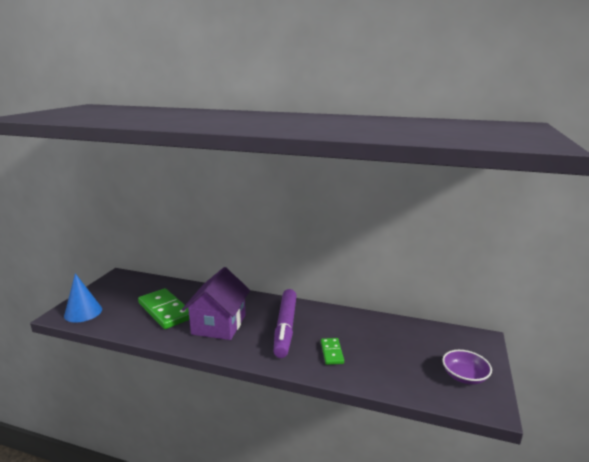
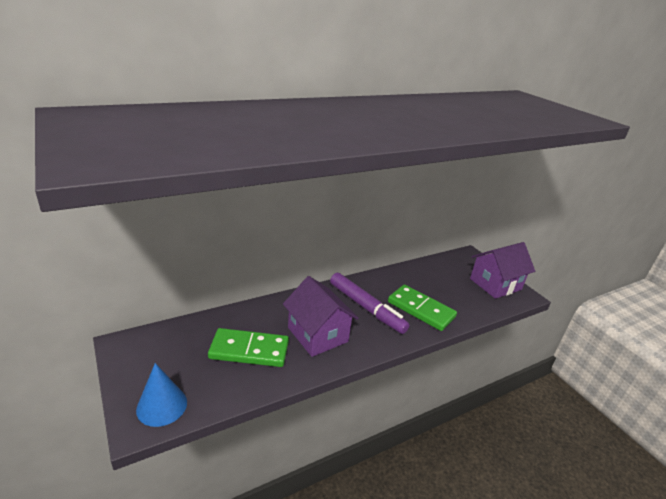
camera: 50 degrees left, 10 degrees up
green domino [321,338,344,365] -> green domino [388,285,457,331], size x1.97
purple bowl [442,350,492,385] -> purple house [470,242,535,299]

